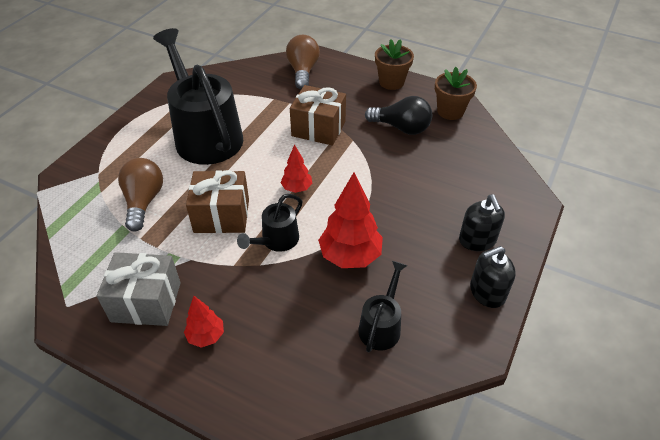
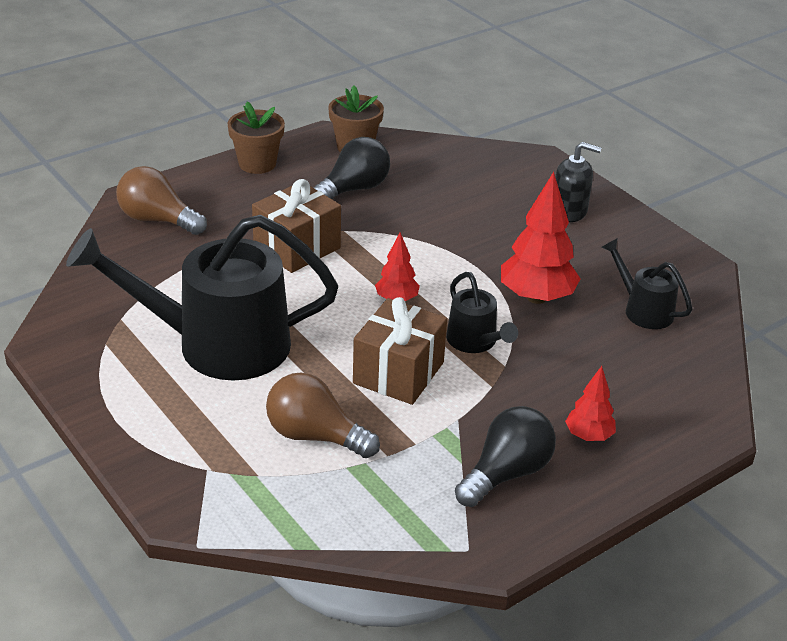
camera: 65 degrees left, 10 degrees down
grey gift [97,252,181,326] -> black light bulb [455,406,556,507]
black soap dispenser [470,246,516,308] -> none

